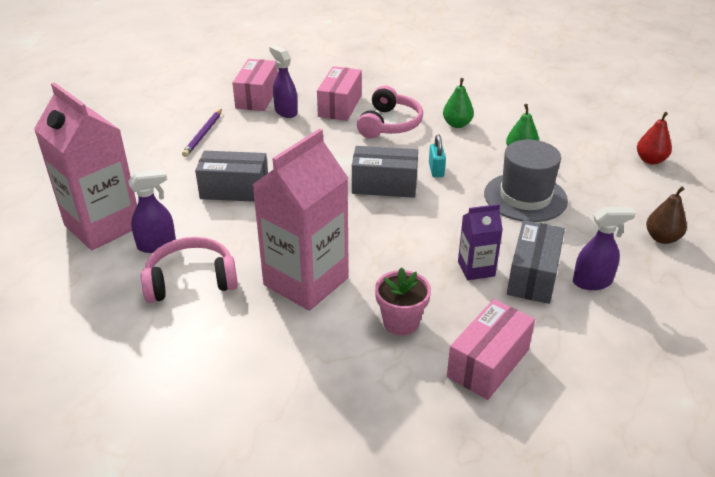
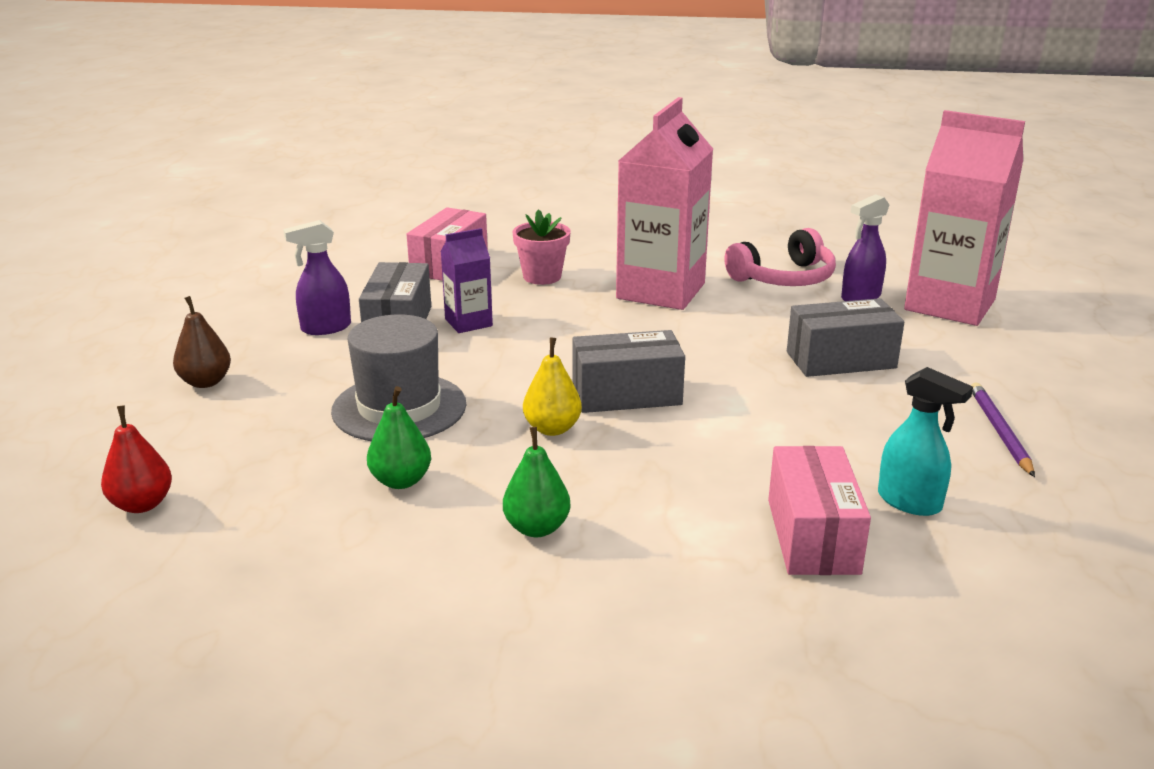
camera: 165 degrees right, 10 degrees down
pink box [232,59,278,111] -> none
purple spray bottle [269,45,298,118] -> turquoise spray bottle [878,367,973,516]
pink headphones [357,86,423,138] -> none
turquoise padlock [429,134,446,177] -> yellow pear [523,337,582,436]

